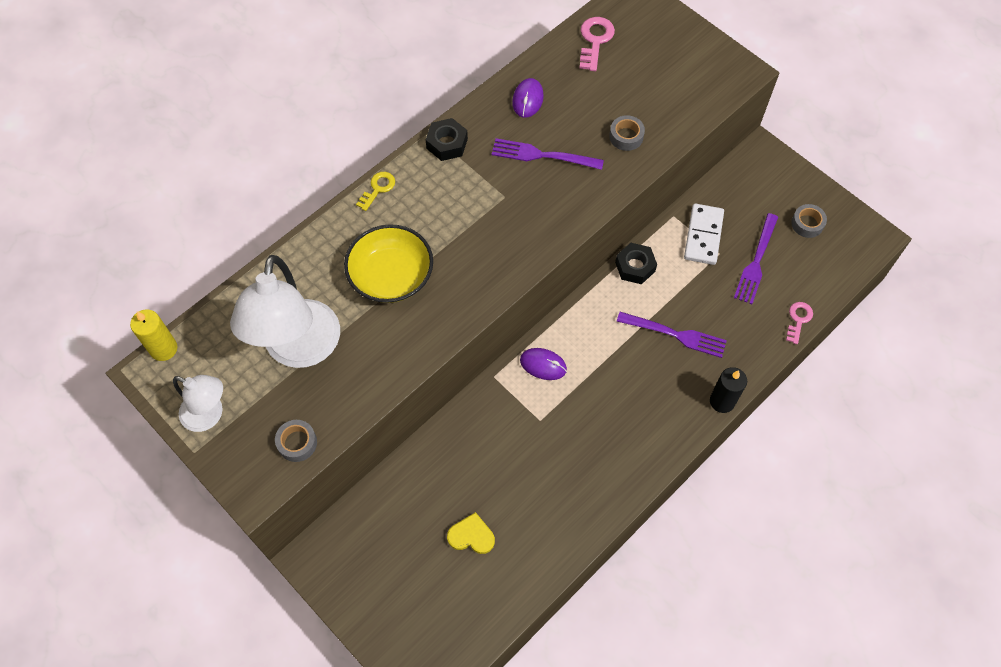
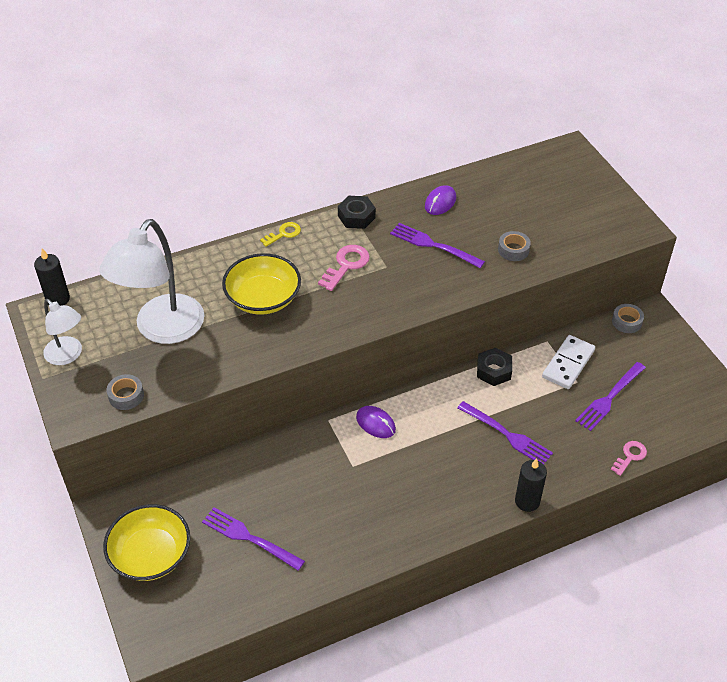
camera: 20 degrees right, 15 degrees down
yellow candle [130,310,178,361] -> black candle [34,248,70,306]
yellow heart [447,512,495,554] -> purple fork [202,507,305,571]
pink key [580,17,615,71] -> pink key moved to [318,245,370,291]
grey tape [791,204,827,238] -> grey tape moved to [612,304,644,333]
none -> yellow bowl [103,504,190,581]

